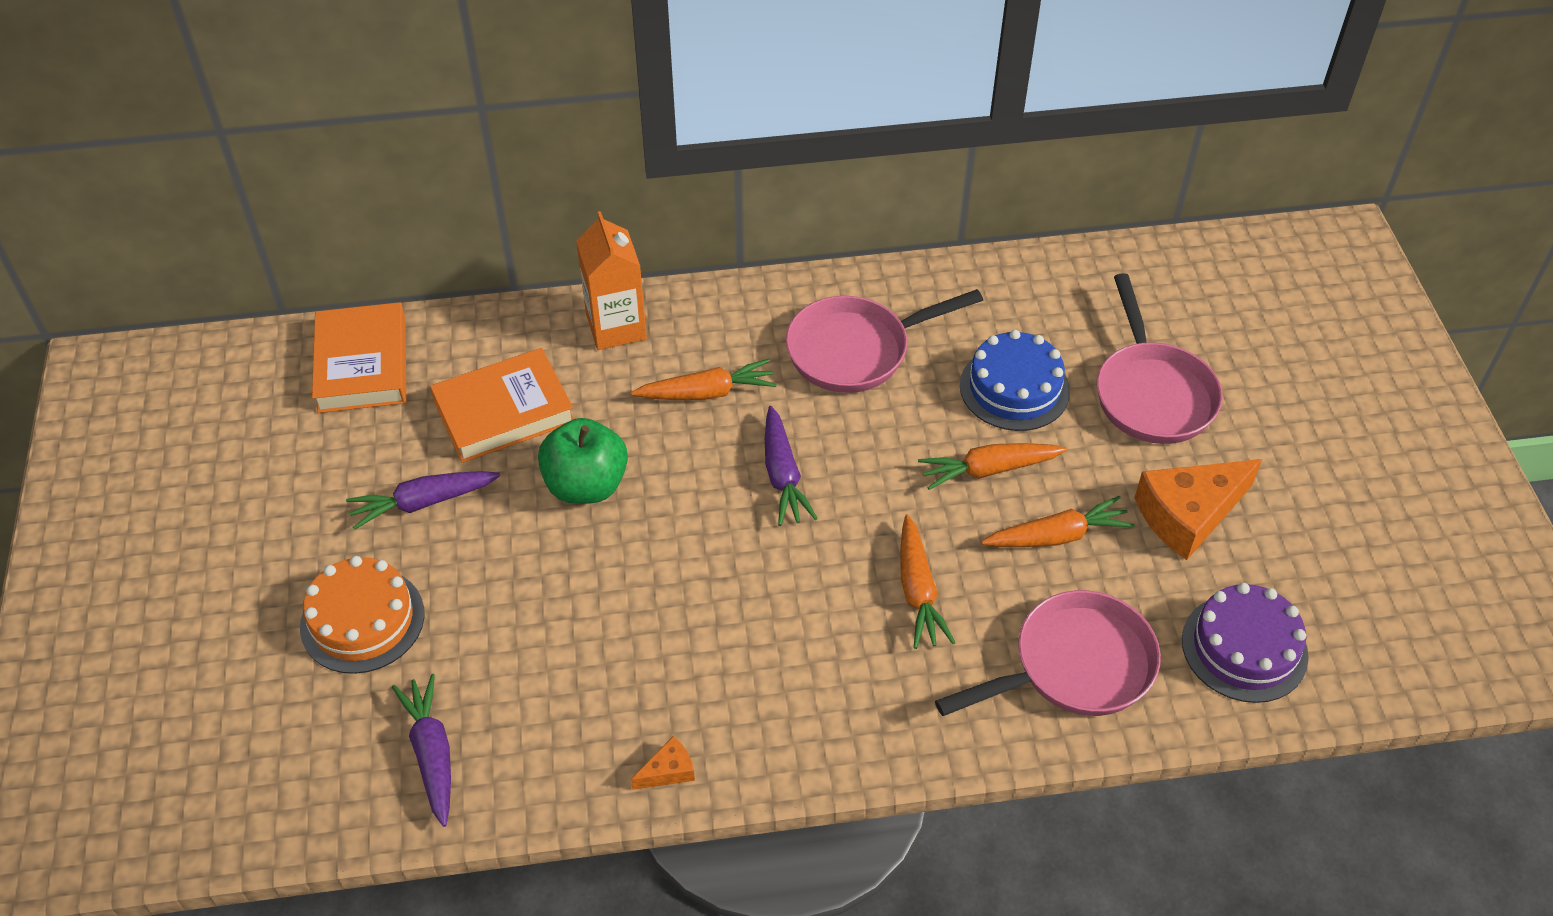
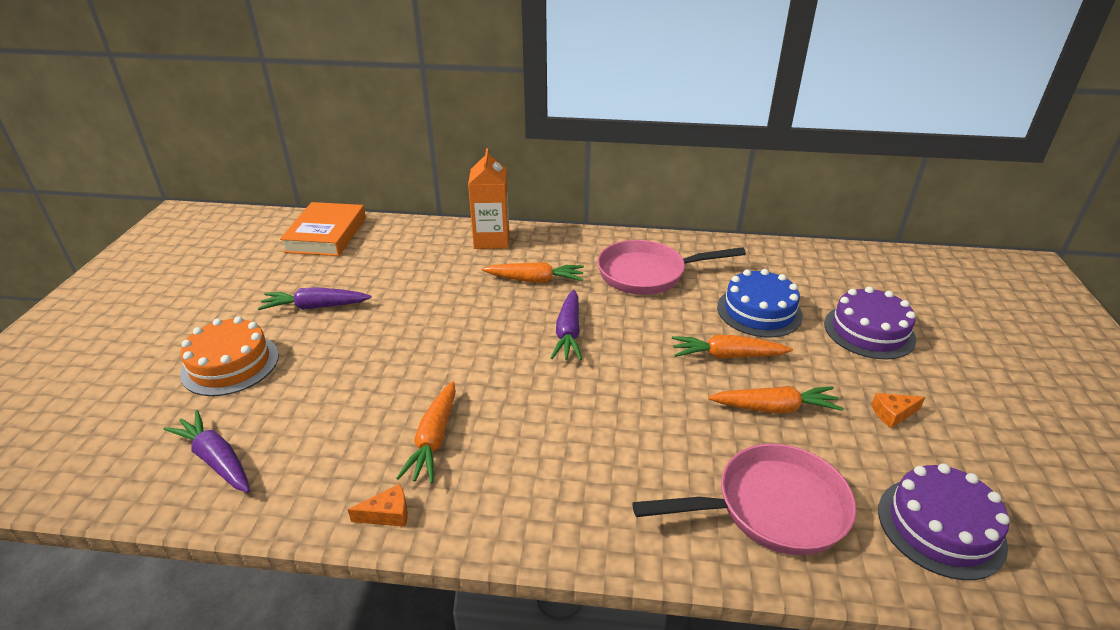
camera: 15 degrees right, 15 degrees down
purple carrot [392,674,451,827] -> purple carrot turned 45 degrees counterclockwise [164,410,250,493]
orange book [430,348,574,463] -> none
green apple [538,418,628,504] -> none
orange carrot [900,514,956,649] -> orange carrot moved to [396,381,456,483]
pink pan [1097,273,1223,444] -> purple cake [824,286,916,360]
orange cheese [1135,459,1262,560] -> orange cheese [871,393,925,428], size x0.45

